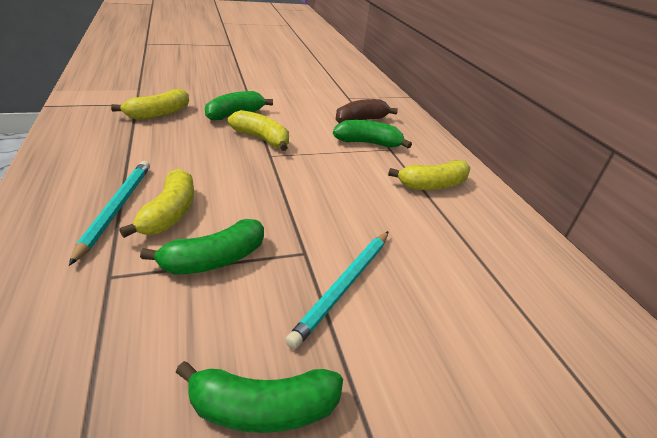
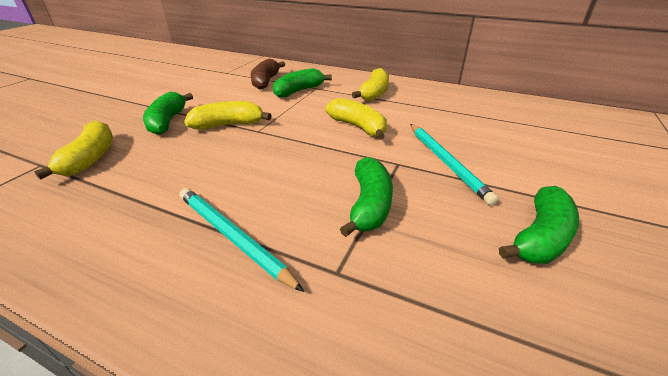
camera: 45 degrees left, 0 degrees up
yellow banana [119,169,194,238] -> yellow banana moved to [325,98,387,140]

